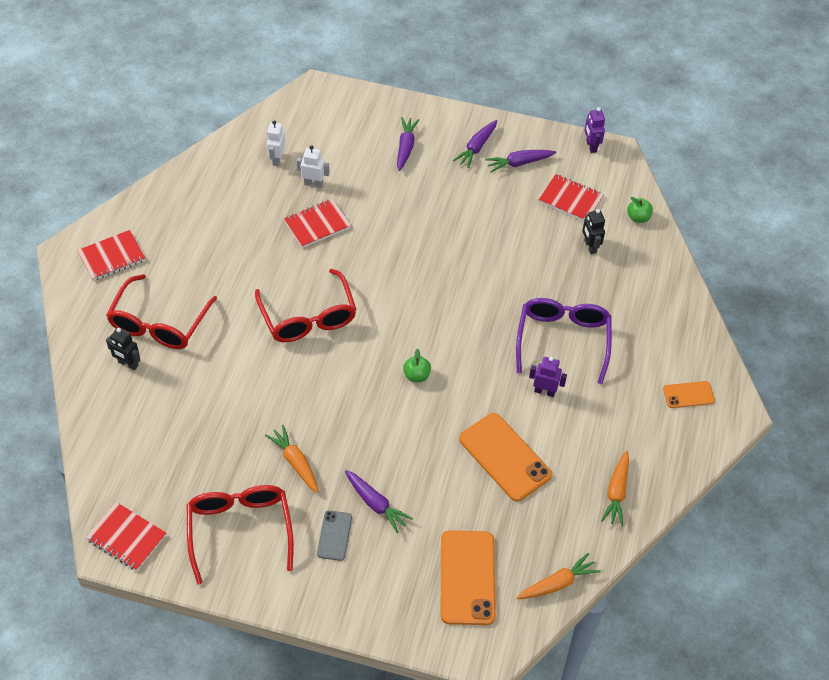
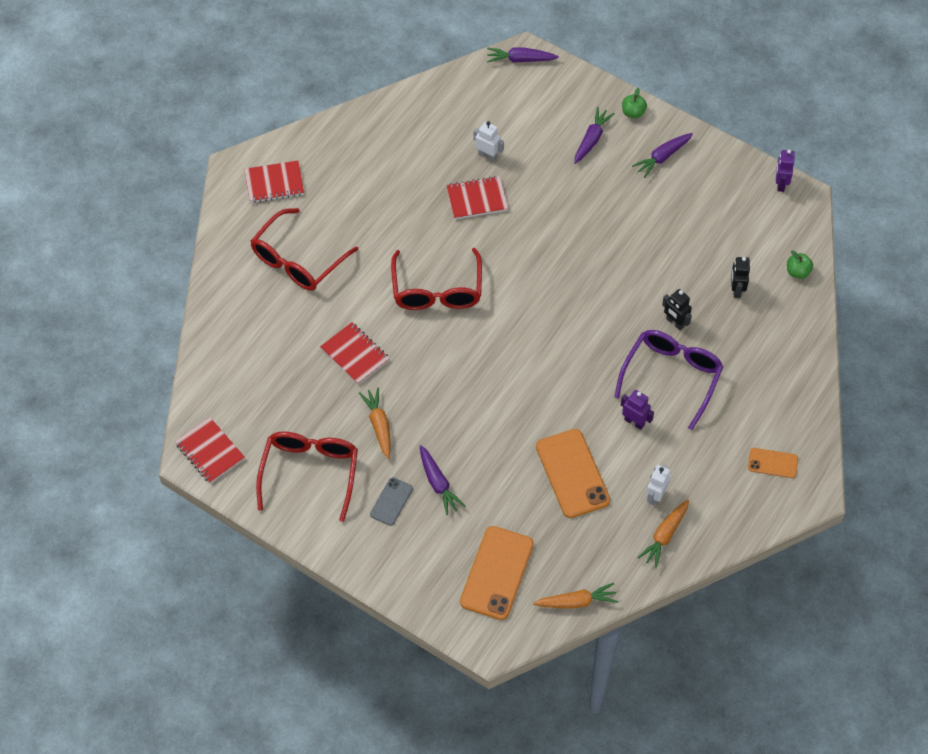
camera: 20 degrees right, 5 degrees up
black robot [106,328,140,370] -> black robot moved to [662,289,692,330]
white robot [267,120,286,166] -> white robot moved to [646,465,671,506]
green apple [403,349,431,382] -> green apple moved to [622,88,647,118]
purple carrot [485,150,556,173] -> purple carrot moved to [487,47,559,63]
red notebook [539,174,604,221] -> red notebook moved to [320,322,390,385]

